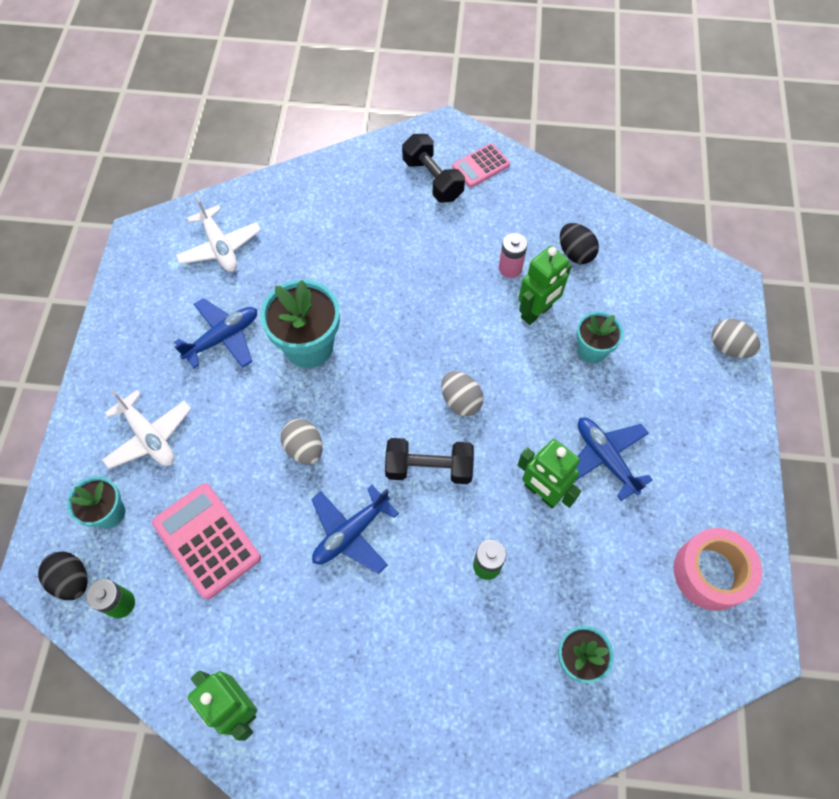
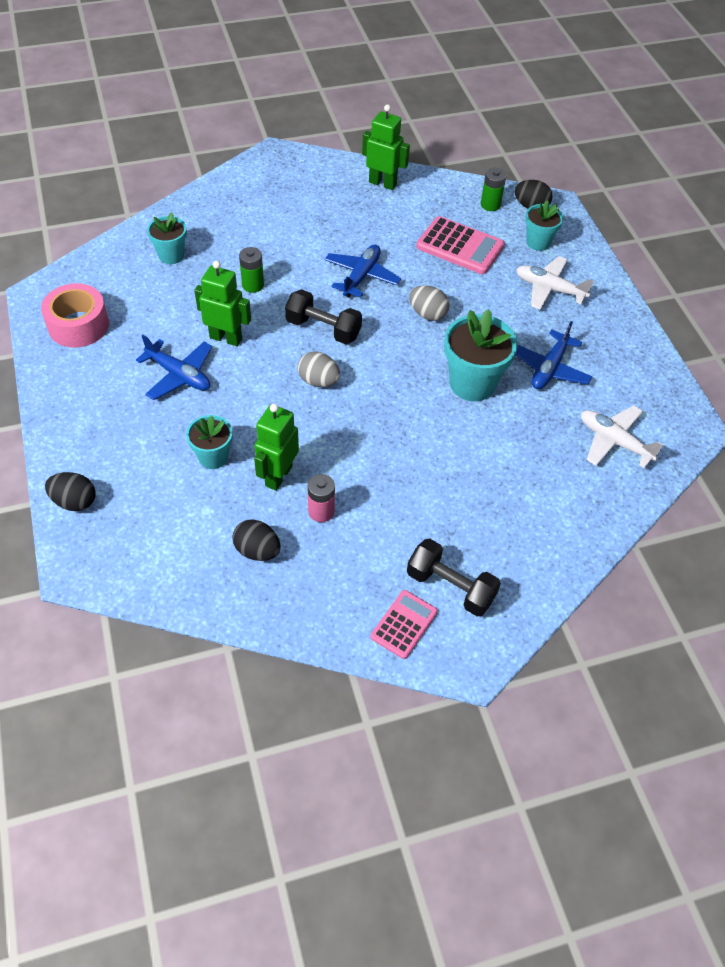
camera: 155 degrees right, 10 degrees down
black dumbbell [385,438,474,484] -> black dumbbell turned 45 degrees clockwise [285,289,362,344]
grey egg [712,319,760,358] -> black egg [45,472,95,511]

